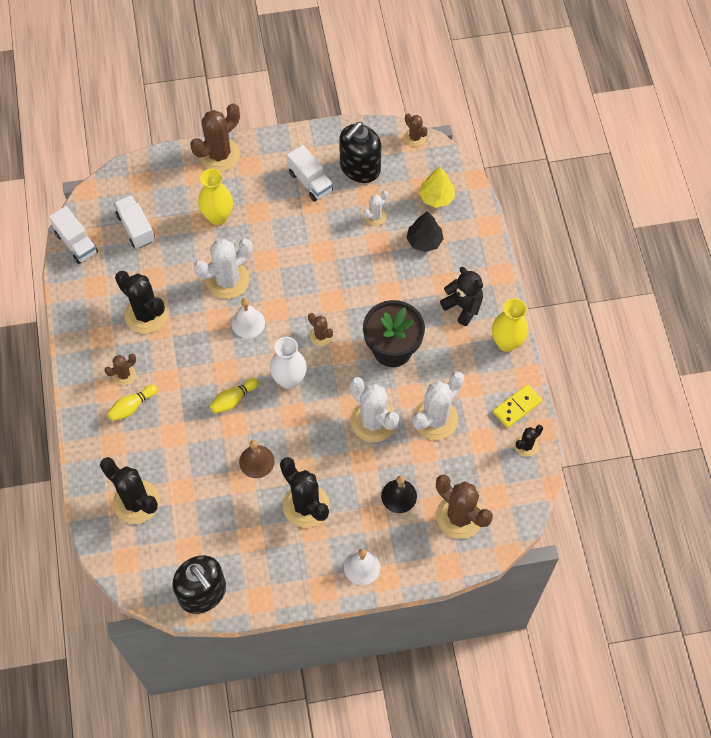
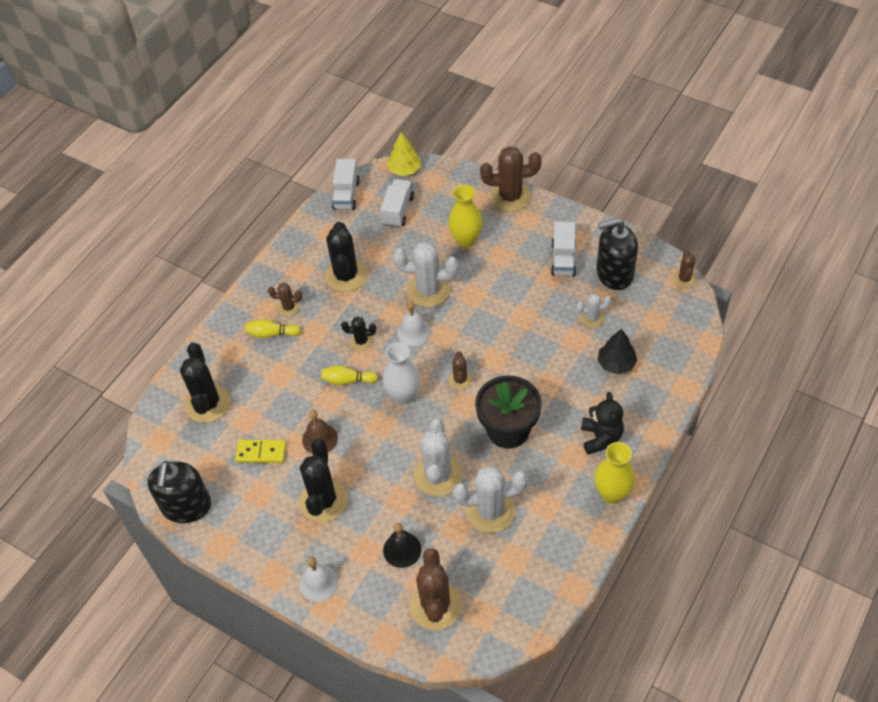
camera: 45 degrees right, 10 degrees down
yellow tree [419,167,455,208] -> yellow tree moved to [387,132,421,176]
yellow domino [493,384,542,428] -> yellow domino moved to [235,440,286,463]
black cactus [515,425,543,457] -> black cactus moved to [341,317,376,351]

